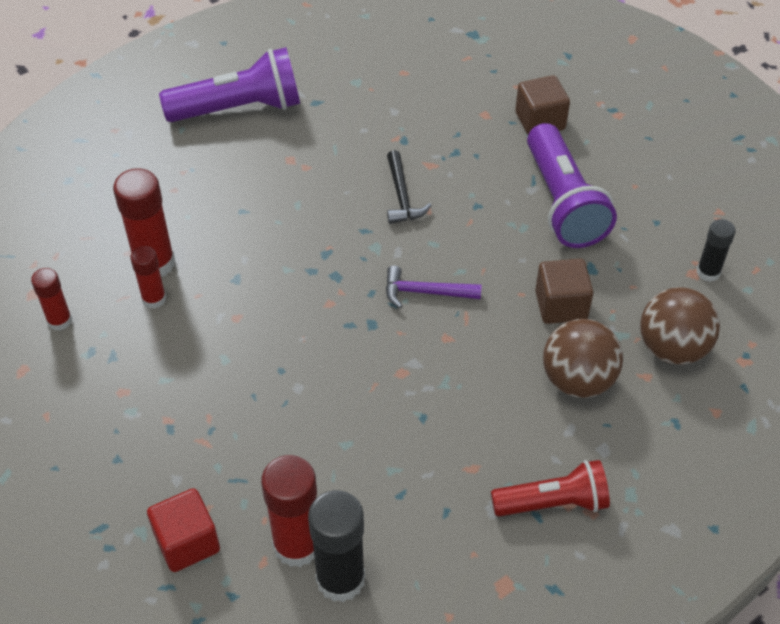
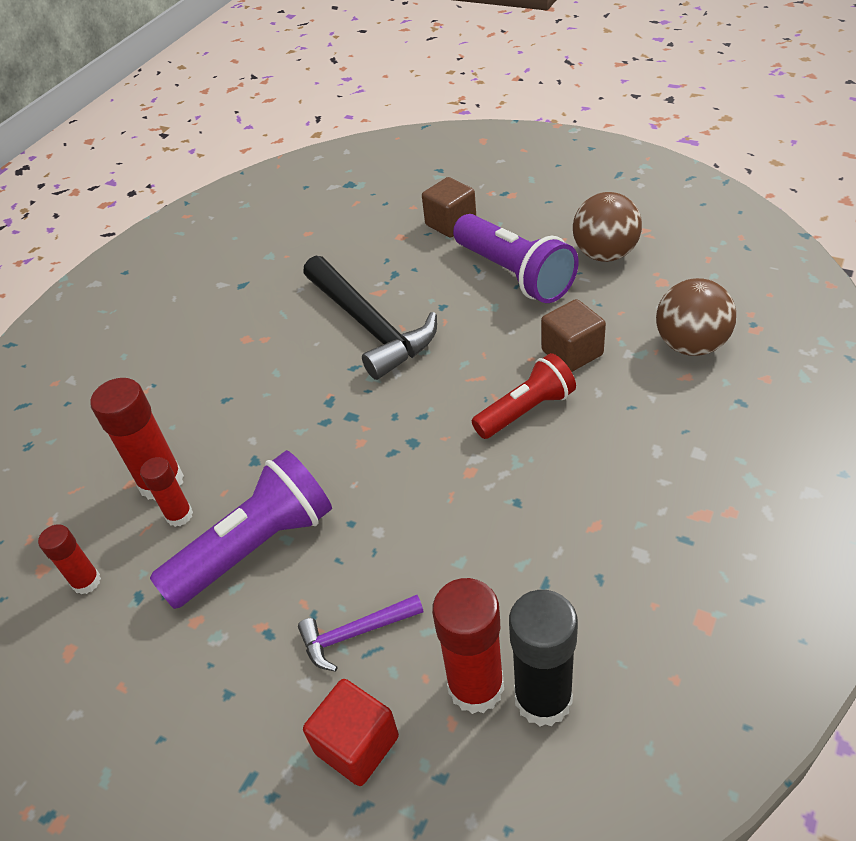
camera: 20 degrees left, 5 degrees down
purple flashlight [159,47,300,122] -> purple flashlight moved to [150,450,332,609]
purple hammer [386,266,482,308] -> purple hammer moved to [298,595,424,672]
black hammer [387,150,432,224] -> black hammer [303,255,437,380], size x2.00
red flashlight [491,460,610,517] -> red flashlight moved to [472,353,576,439]
brown ball [543,319,623,398] -> brown ball moved to [573,192,642,262]
black glue stick [697,219,736,282] -> none

